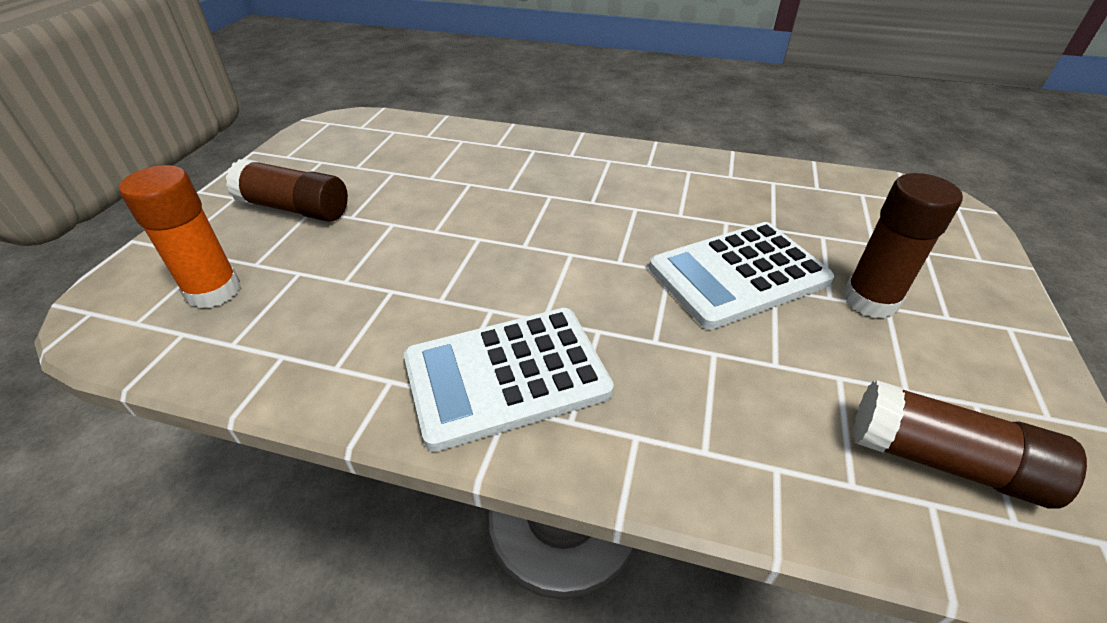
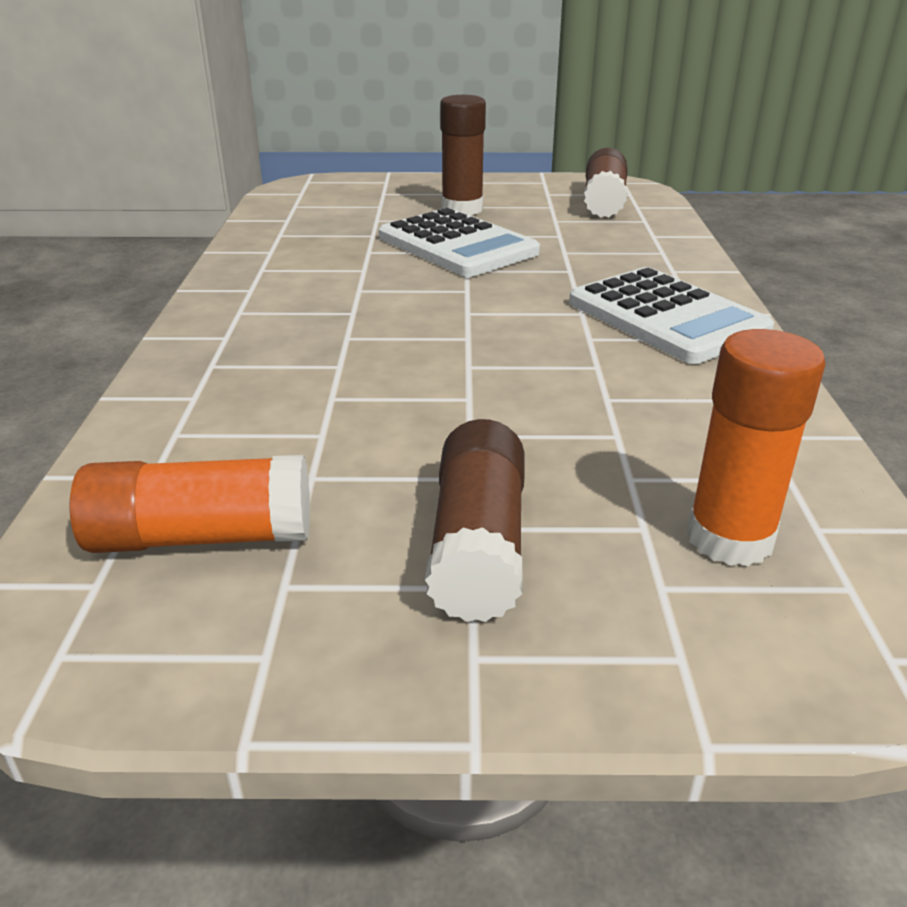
camera: 105 degrees left, 10 degrees down
none -> orange glue stick [69,455,310,553]

